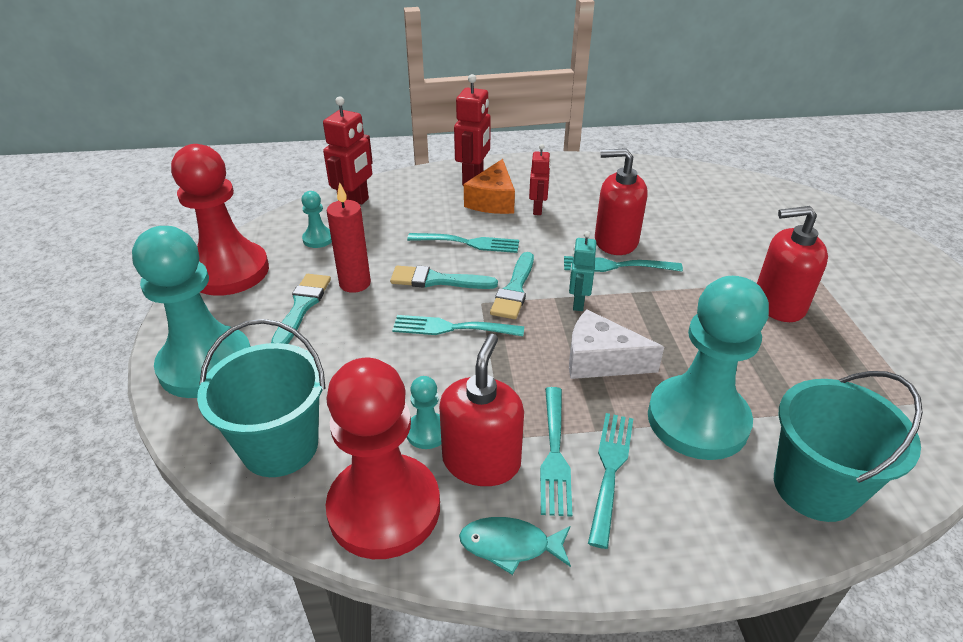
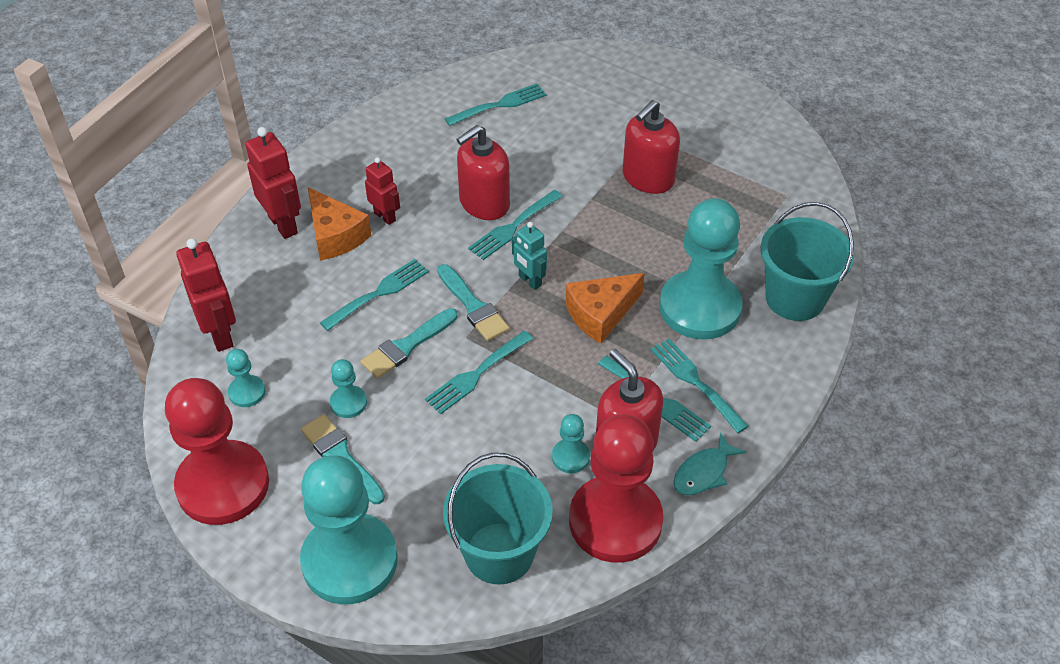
camera: 50 degrees left, 10 degrees up
red candle [327,183,371,293] -> turquoise pawn [330,359,367,418]
white cheese [569,310,664,379] -> orange cheese [566,273,645,344]
none -> turquoise fork [445,84,547,126]

